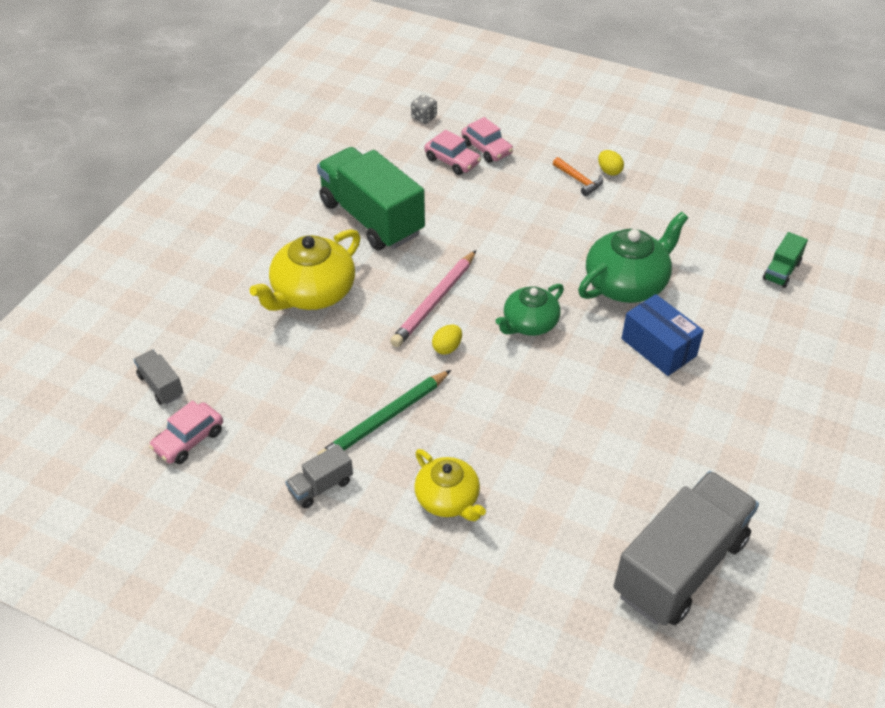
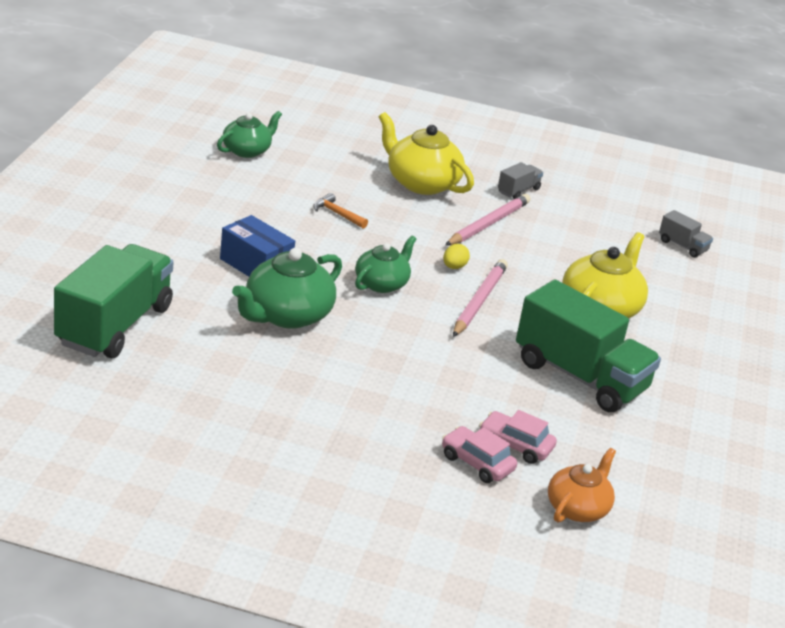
camera: 165 degrees right, 15 degrees down
pink car [149,400,223,464] -> none
green pencil [317,370,451,456] -> pink pencil [445,194,530,246]
grey dice [411,95,437,124] -> orange teapot [548,448,616,522]
yellow teapot [414,449,486,521] -> yellow teapot [379,112,474,195], size x1.54
orange hammer [553,157,603,196] -> orange hammer moved to [313,193,368,229]
yellow egg [598,150,624,176] -> none
grey truck [614,471,759,626] -> green teapot [217,111,282,158]
green truck [763,232,808,288] -> green truck [54,244,173,358], size x2.32

